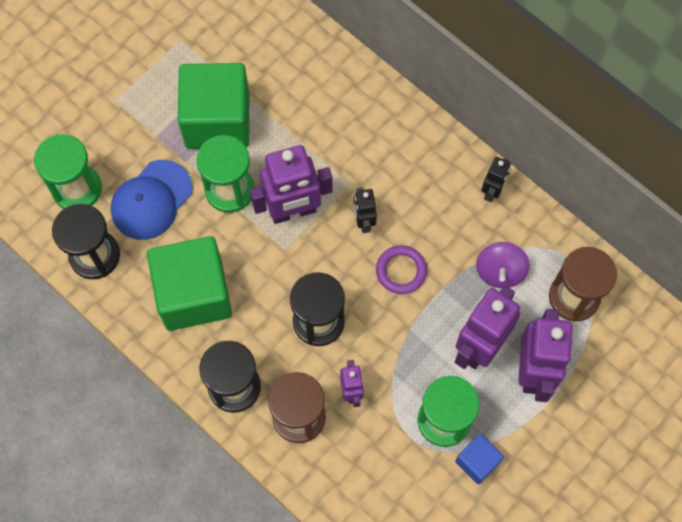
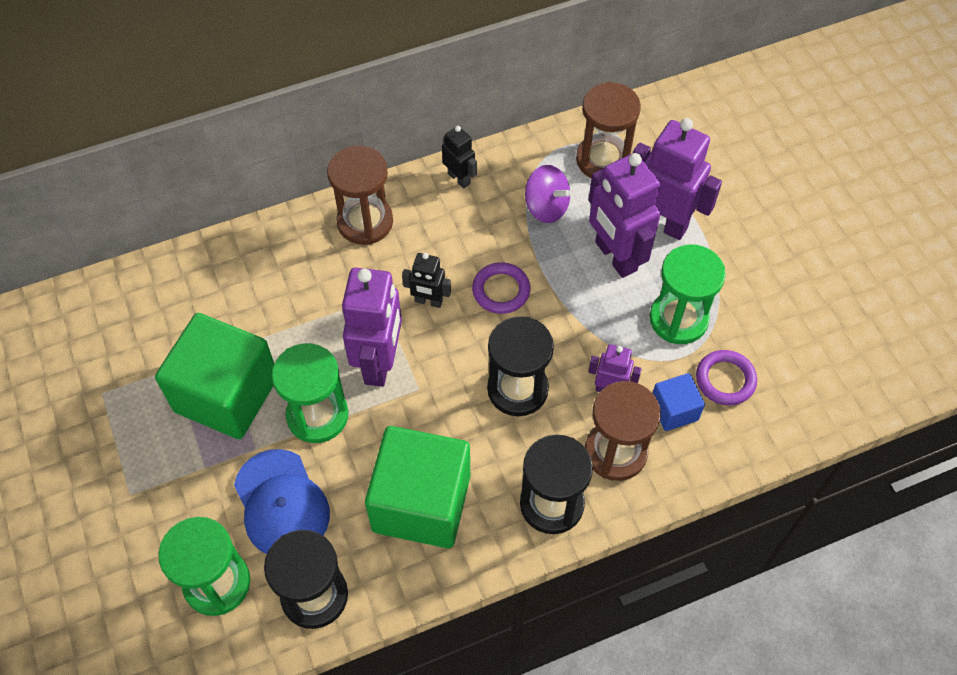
camera: 65 degrees left, 10 degrees down
blue cube [455,434,504,484] -> blue cube moved to [653,373,705,431]
none -> brown hourglass [327,145,393,245]
none -> purple ring [696,350,757,405]

